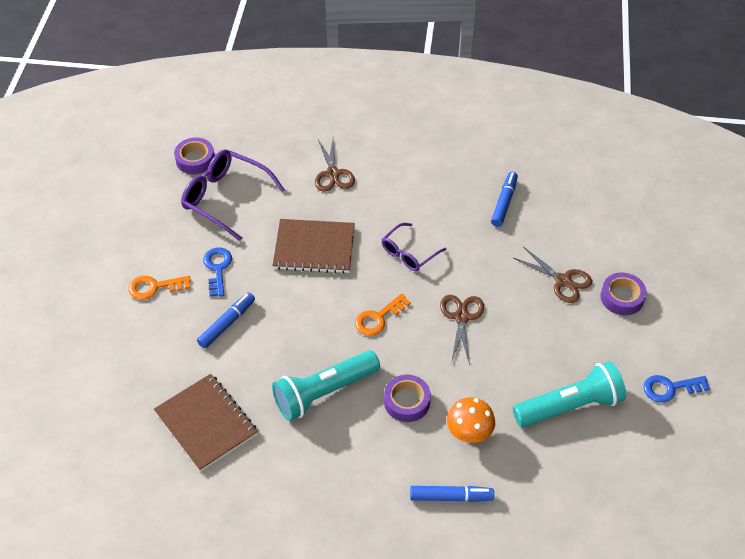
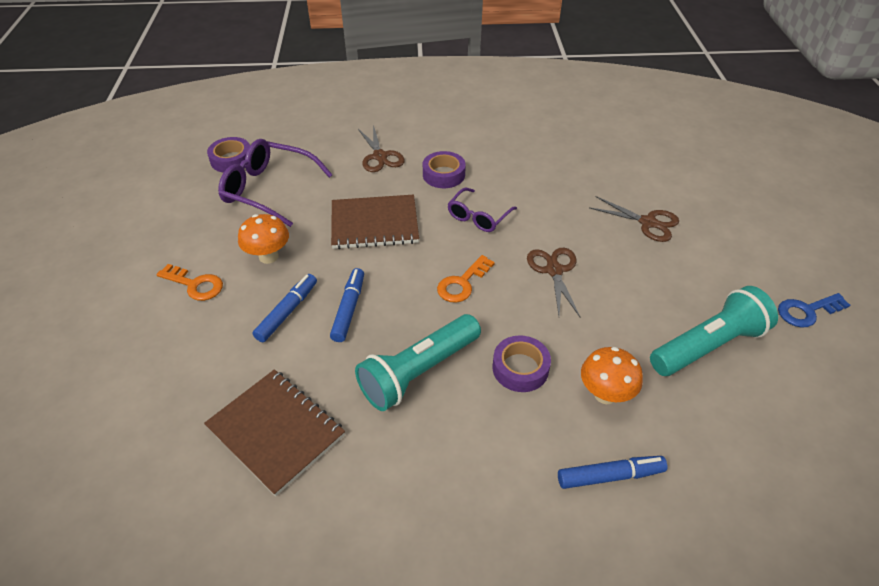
camera: 10 degrees left, 5 degrees down
orange key [128,276,191,300] -> orange key turned 135 degrees counterclockwise [156,264,223,301]
blue key [203,248,232,297] -> orange mushroom [238,214,289,264]
blue marker [491,172,518,227] -> blue marker moved to [330,268,364,342]
purple tape [600,272,647,315] -> purple tape moved to [423,151,466,188]

